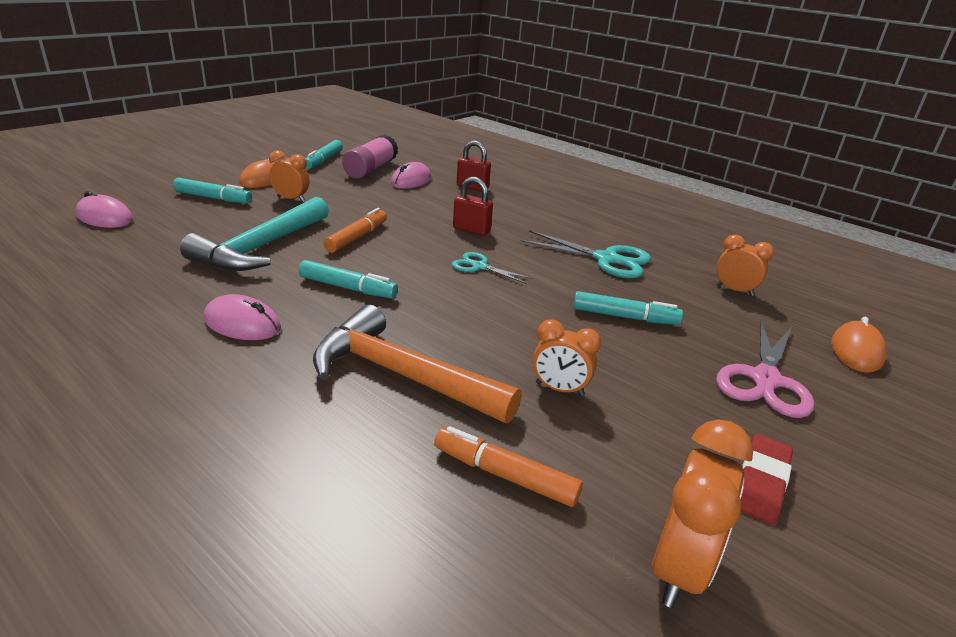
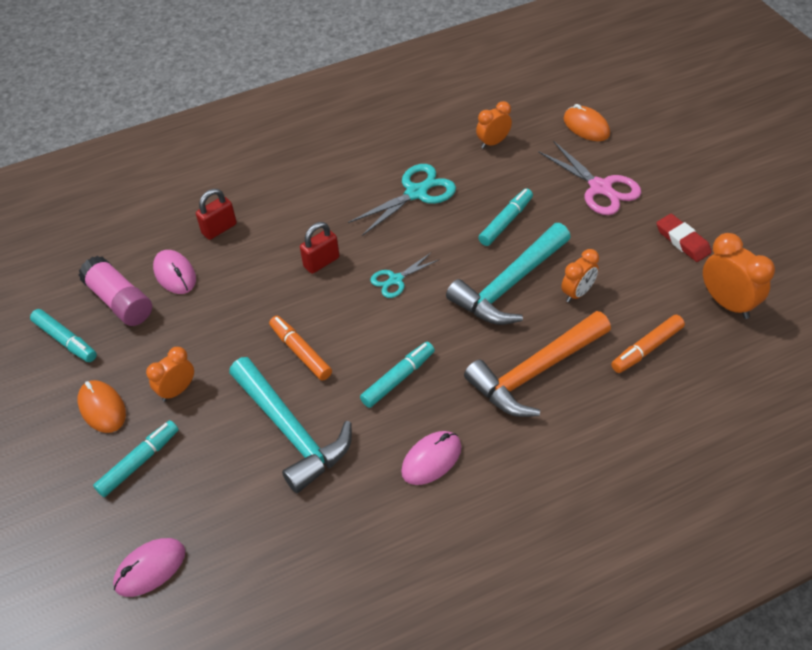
camera: 60 degrees left, 20 degrees up
none -> turquoise hammer [446,223,571,325]

